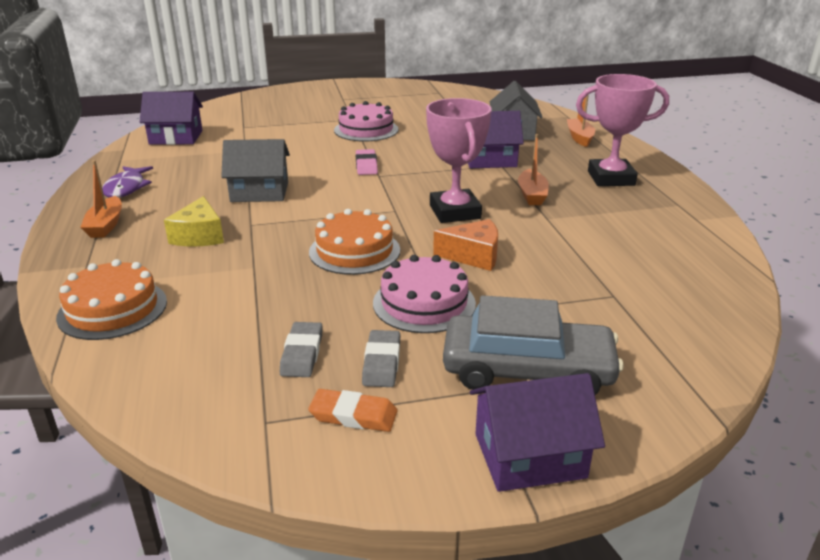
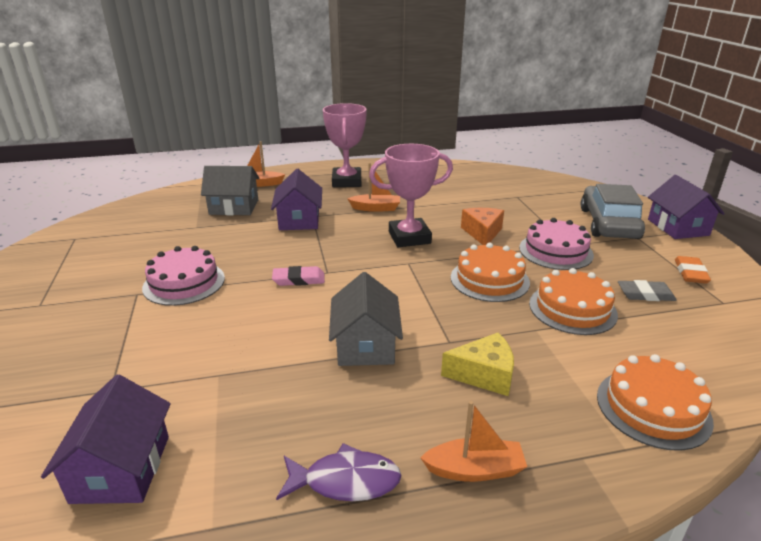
camera: 90 degrees left, 0 degrees up
grey eraser [362,330,400,387] -> none
none -> orange cake [529,268,618,335]

